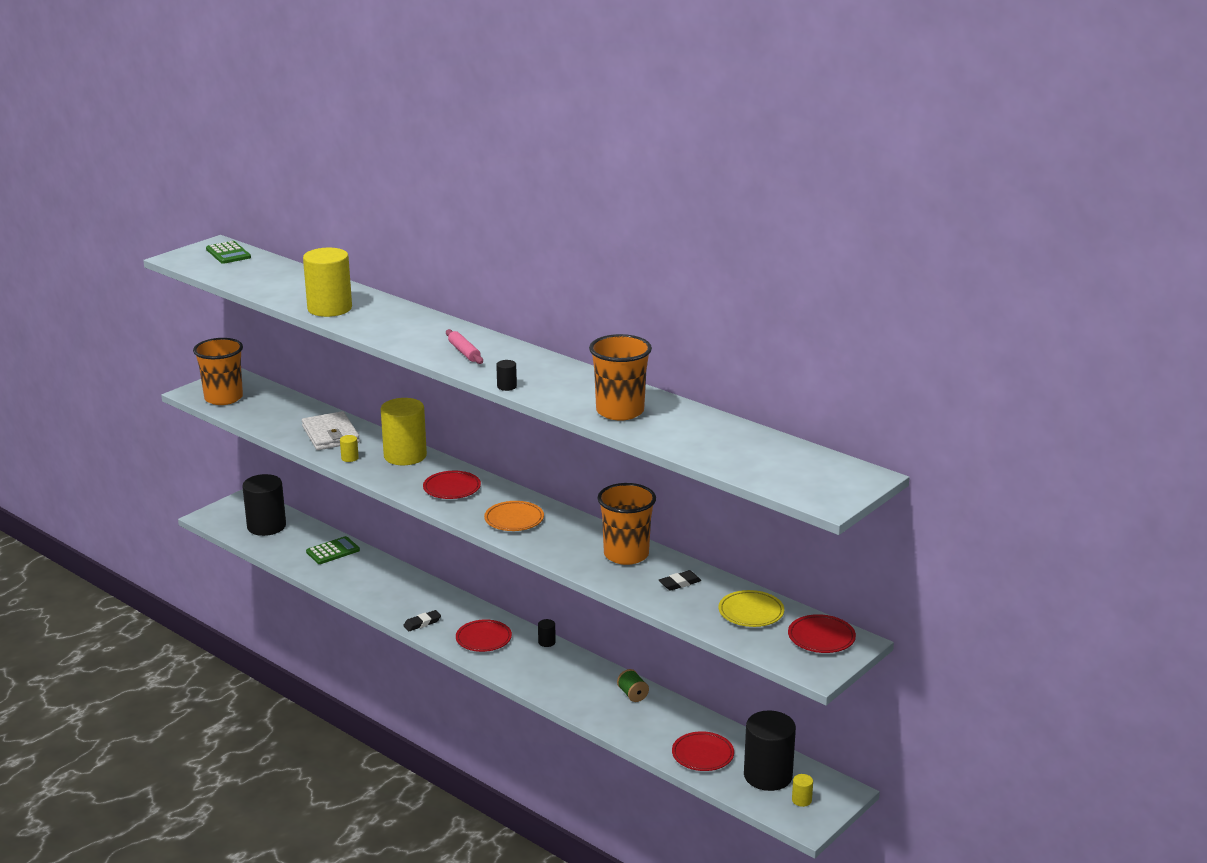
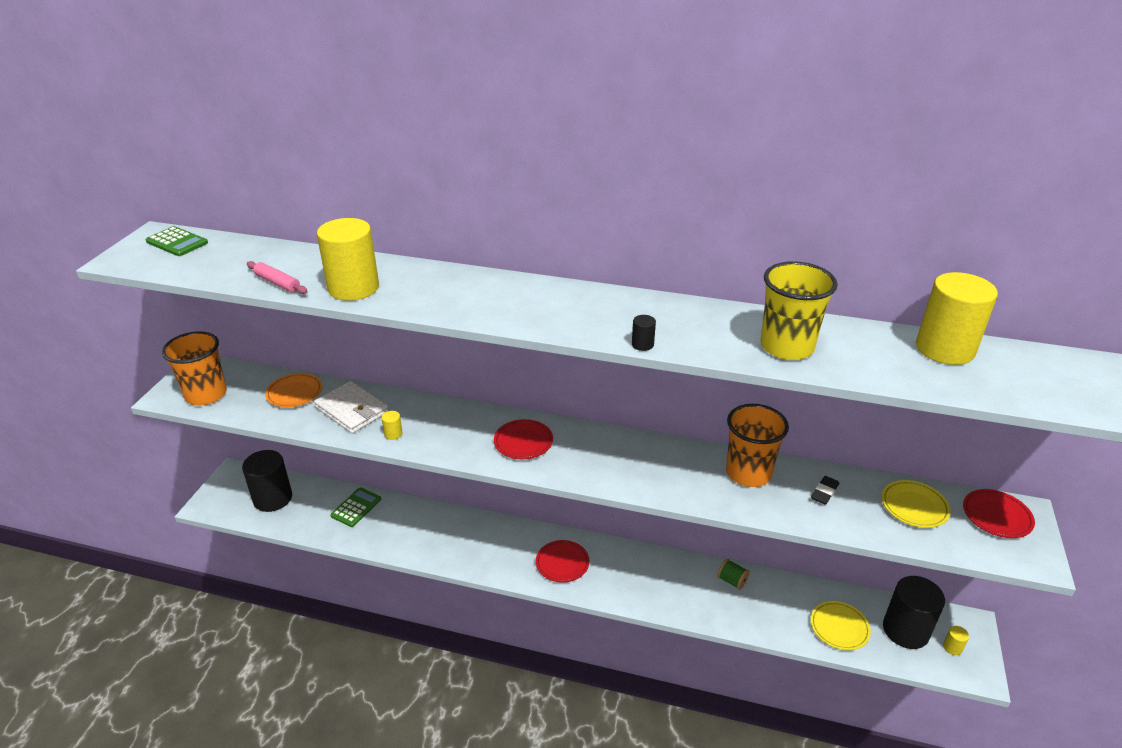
camera: 25 degrees left, 10 degrees up
yellow cylinder [381,398,427,465] -> yellow cylinder moved to [916,272,998,365]
black eraser [403,610,441,631] -> none
pink rolling pin [446,329,483,364] -> pink rolling pin moved to [247,261,308,294]
orange plate [484,501,544,531] -> orange plate moved to [265,373,322,408]
black cylinder [538,619,556,647] -> none
orange cup [589,334,652,421] -> yellow cup [760,261,838,360]
red plate [672,731,734,771] -> yellow plate [810,601,871,650]

